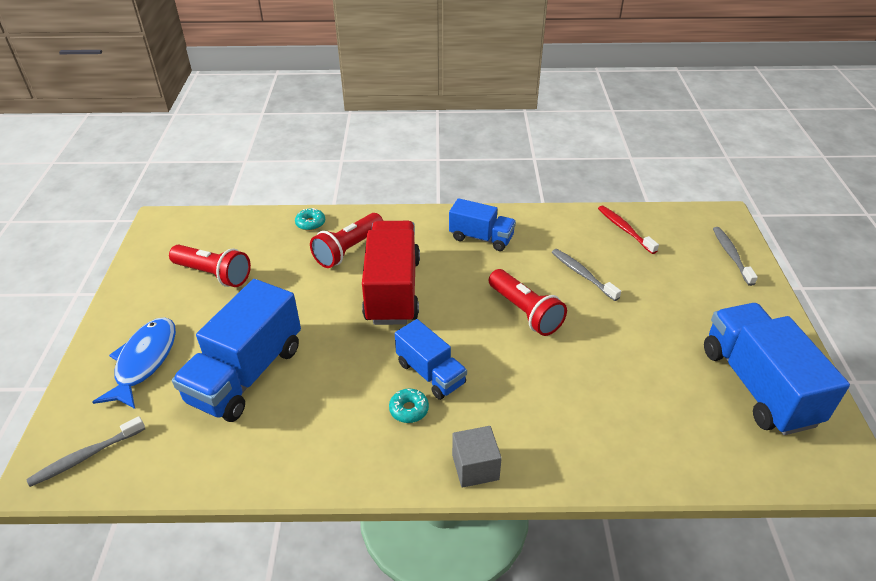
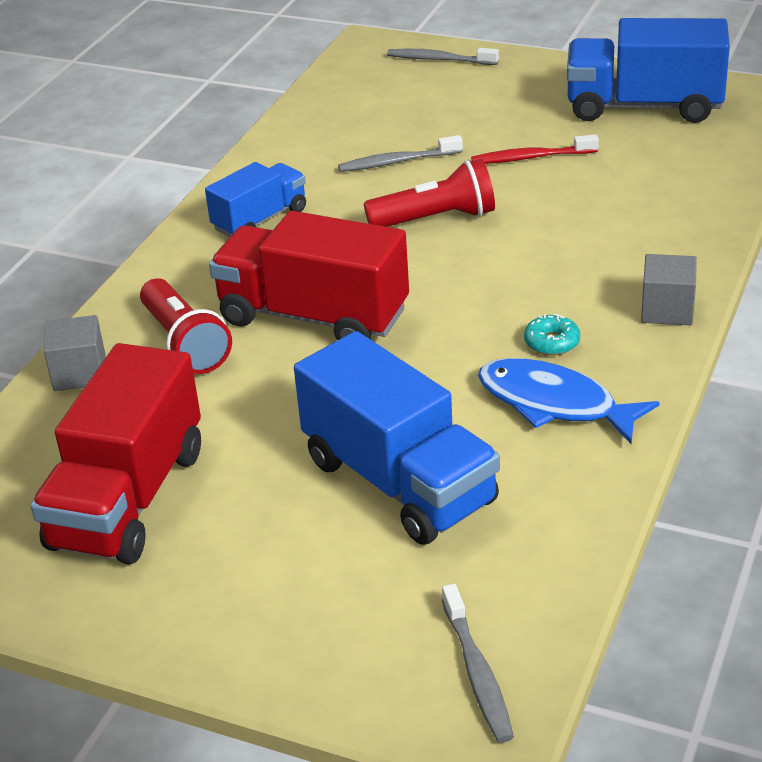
camera: 65 degrees left, 5 degrees down
blue fish [92,317,176,409] -> blue fish moved to [478,358,659,444]
red flashlight [169,245,251,287] -> red truck [31,343,201,564]
turquoise donut [295,208,325,231] -> grey cube [44,315,106,391]
blue truck [395,319,467,400] -> none
red toothbrush [598,206,659,254] -> red toothbrush moved to [471,134,599,164]

